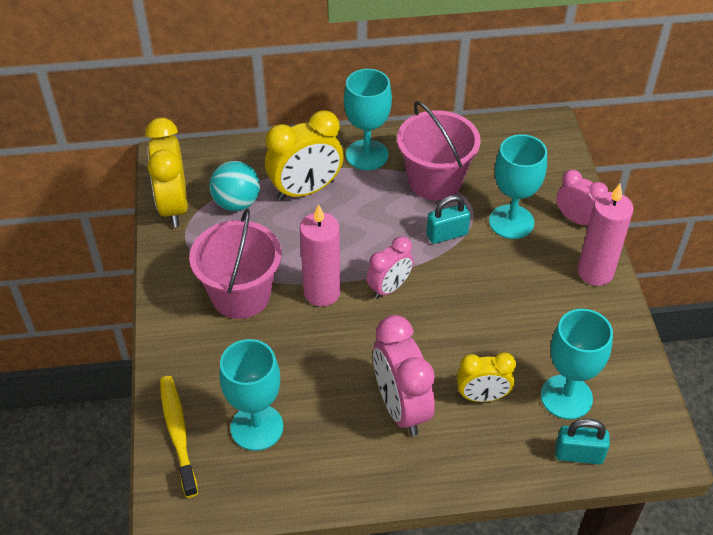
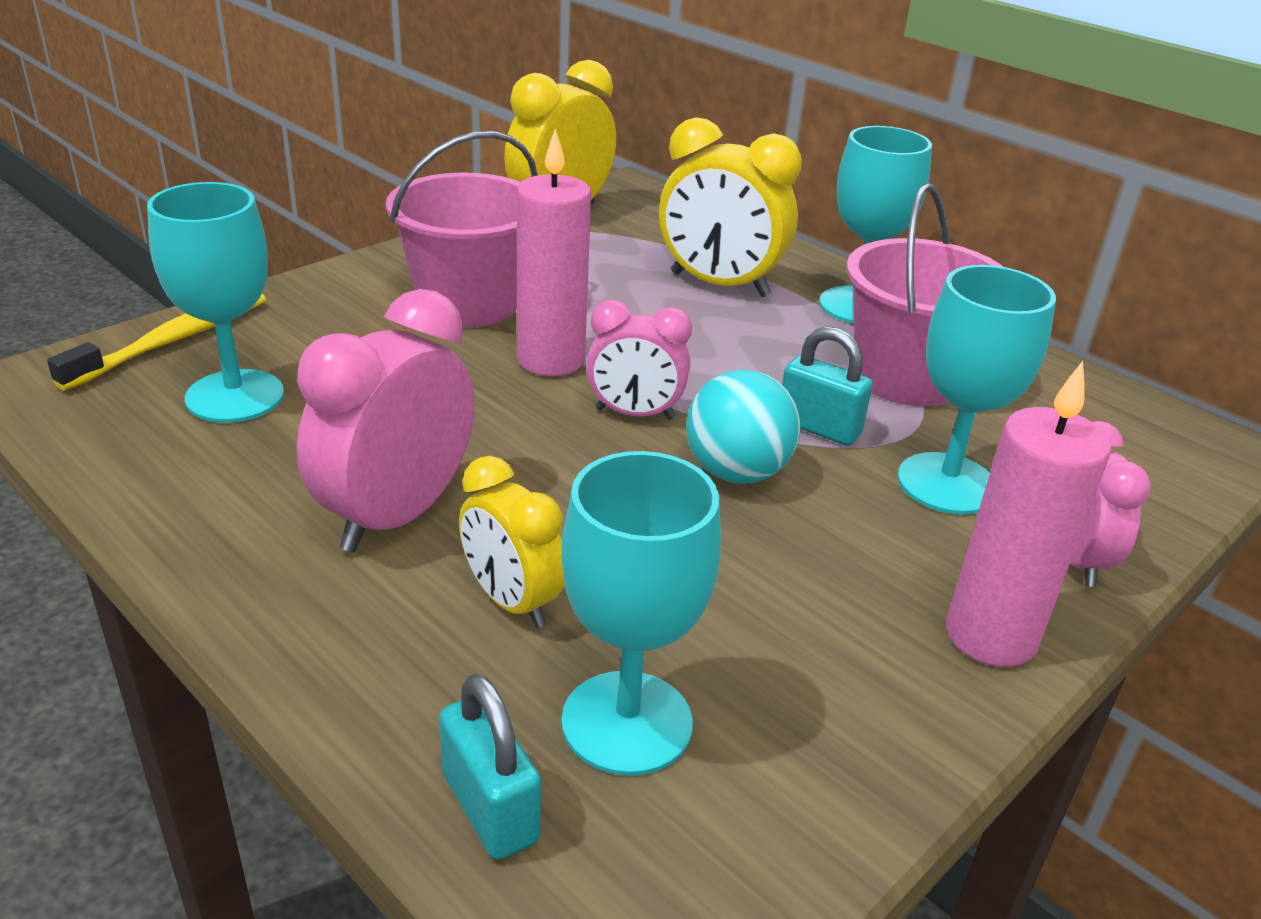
camera: 50 degrees right, 15 degrees down
turquoise ball [209,161,260,211] -> turquoise ball moved to [686,370,801,484]

